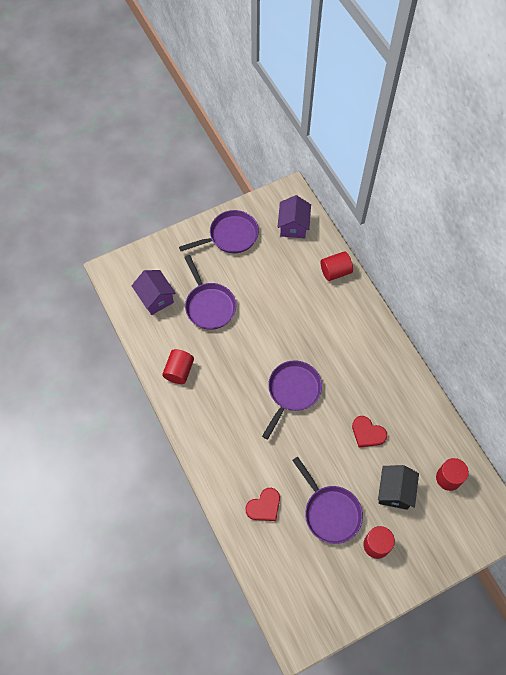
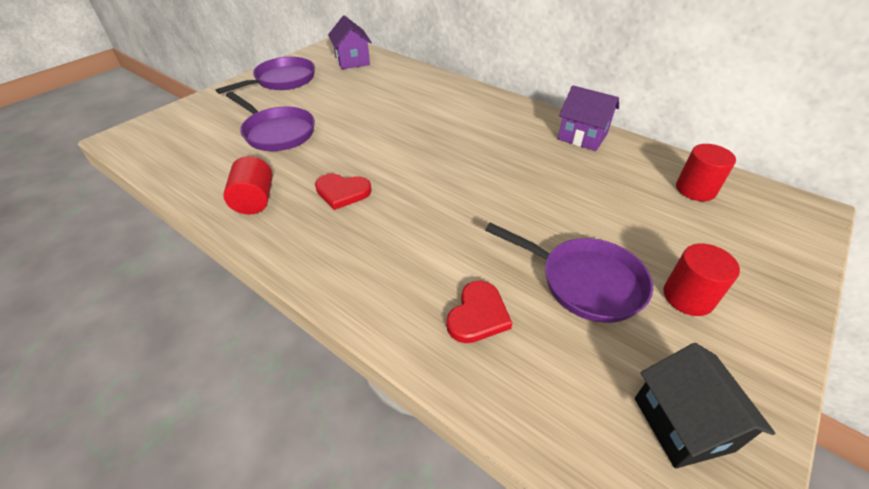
camera: 25 degrees left, 20 degrees down
purple house [132,270,176,315] -> purple house moved to [558,85,619,151]
purple pan [262,360,322,439] -> none
red cylinder [321,251,353,281] -> none
red heart [352,416,387,447] -> red heart moved to [315,174,371,210]
black house [378,465,419,510] -> black house moved to [635,343,775,469]

